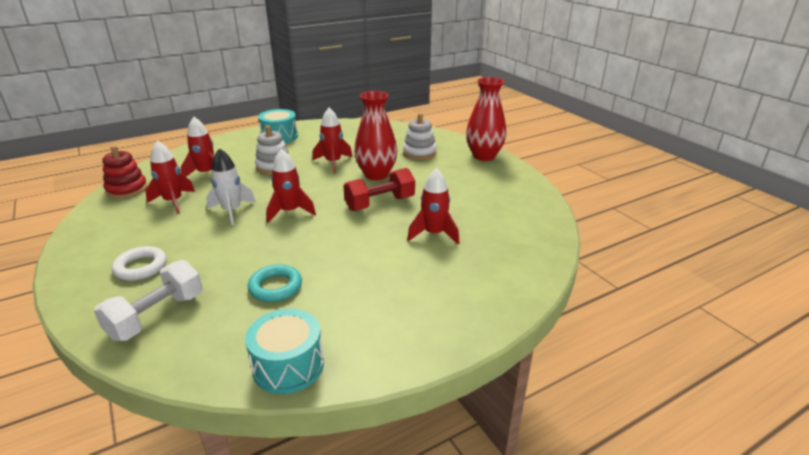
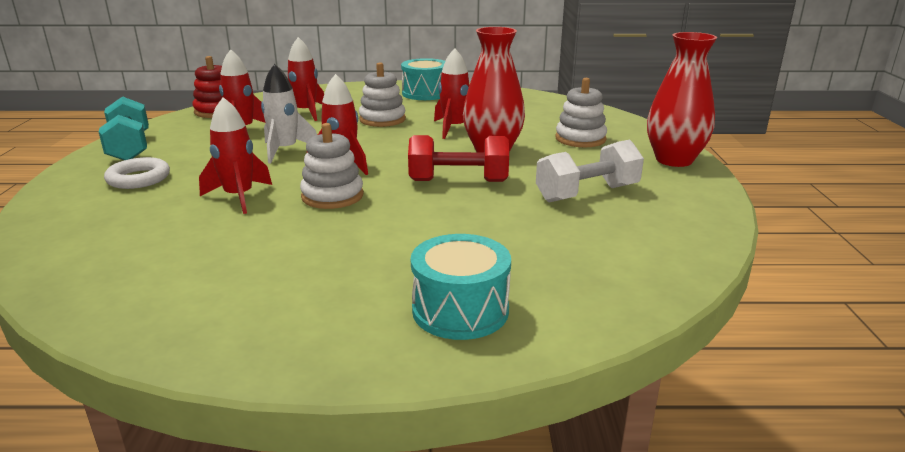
camera: 30 degrees right, 5 degrees down
white dumbbell [94,260,202,341] -> white dumbbell moved to [536,140,644,203]
turquoise drum [245,309,324,394] -> turquoise drum moved to [411,234,511,340]
turquoise ring [248,264,302,302] -> none
red rocket [407,168,459,244] -> red rocket moved to [199,97,272,214]
none -> turquoise dumbbell [99,96,149,160]
none -> white stacking toy [300,123,364,209]

